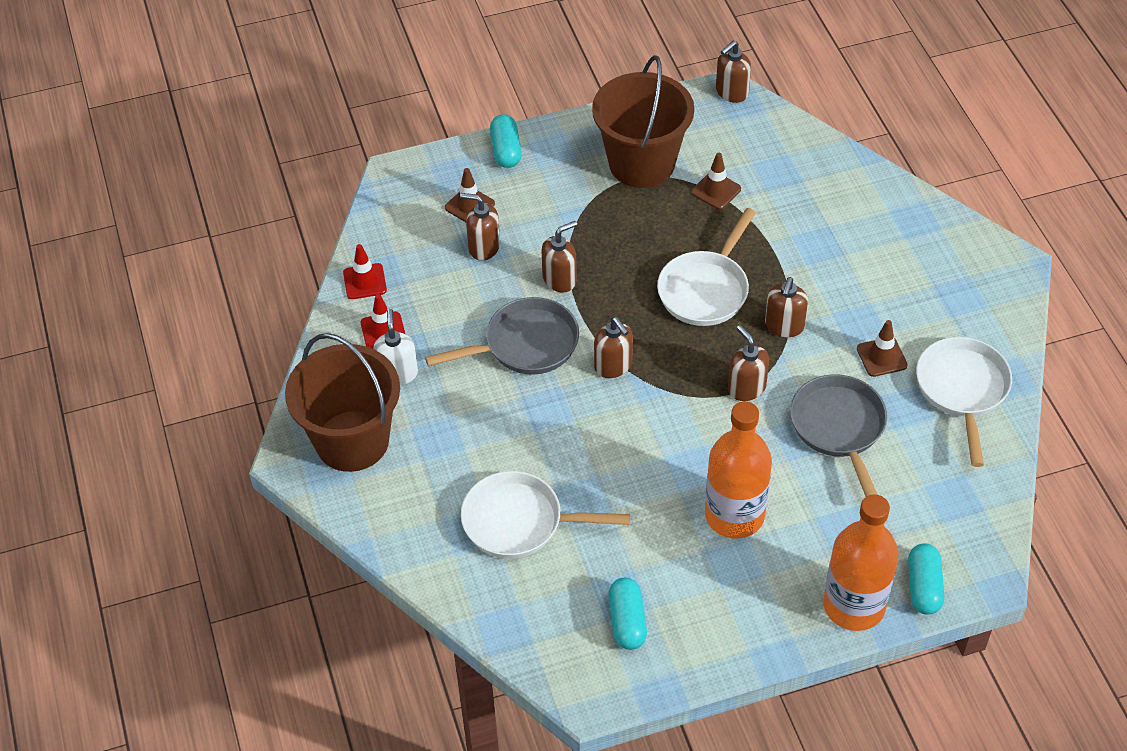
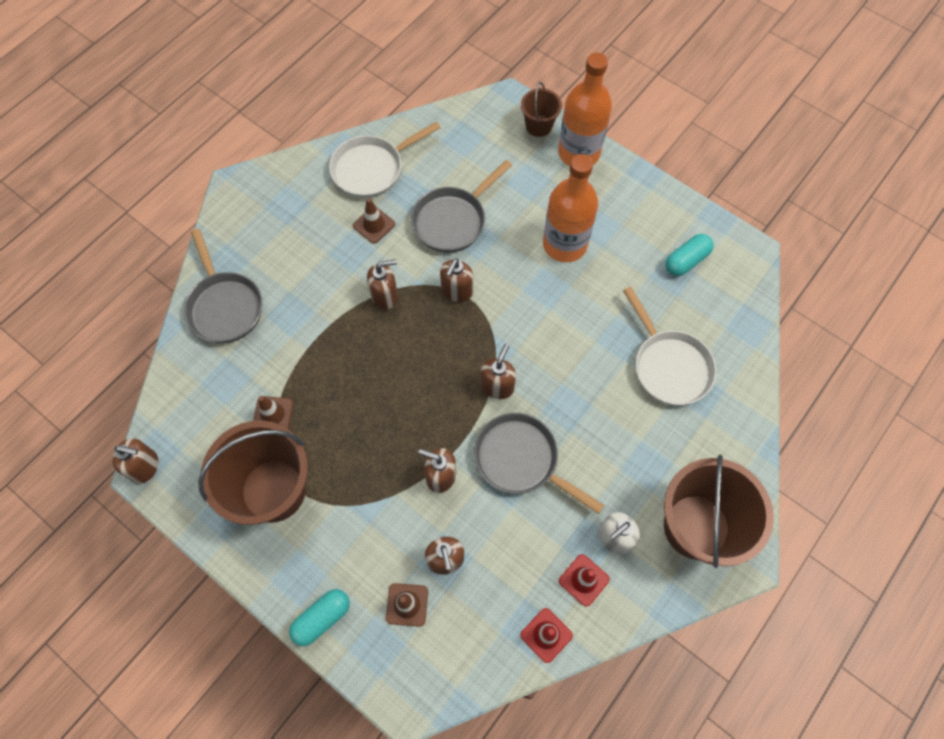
camera: 125 degrees left, 15 degrees up
white pan [657,208,756,326] -> none
turquoise capsule [908,543,944,615] -> brown bucket [521,82,562,137]
none -> grey pan [184,229,263,343]

